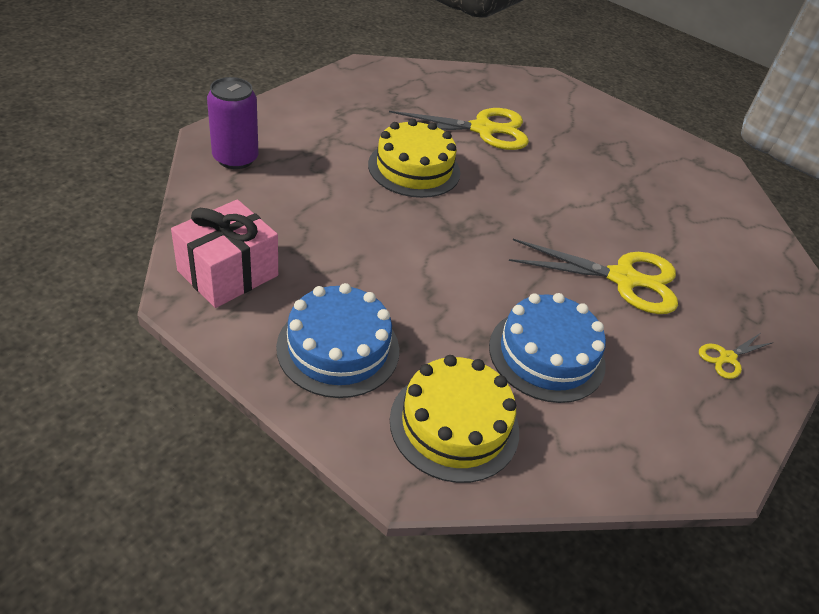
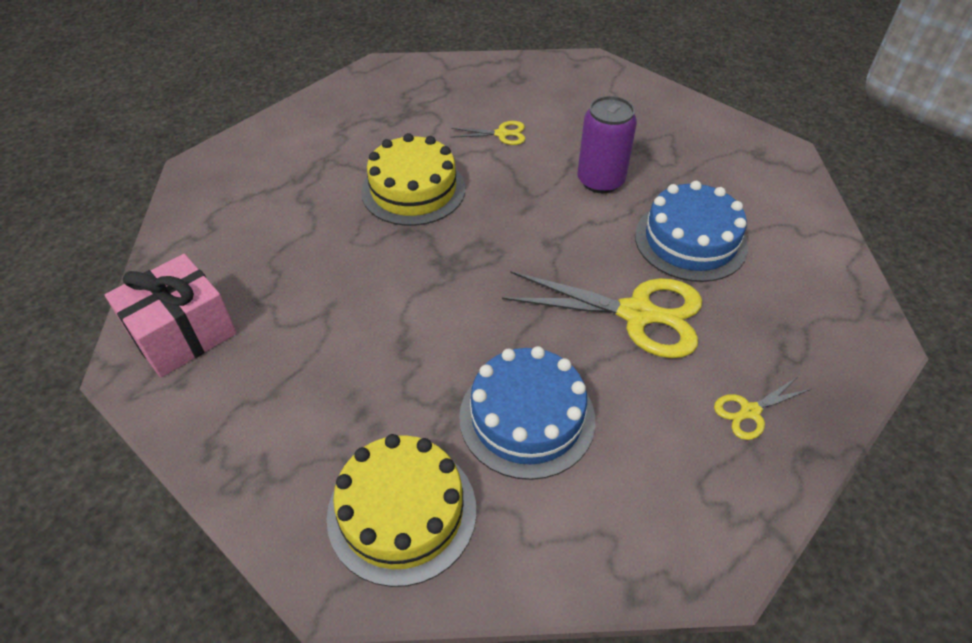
camera: 10 degrees right, 5 degrees up
purple can [207,77,259,169] -> purple can moved to [577,96,637,193]
blue cake [276,283,399,398] -> blue cake moved to [635,181,748,282]
yellow scissors [389,108,529,150] -> yellow scissors [451,121,525,145], size x0.48

